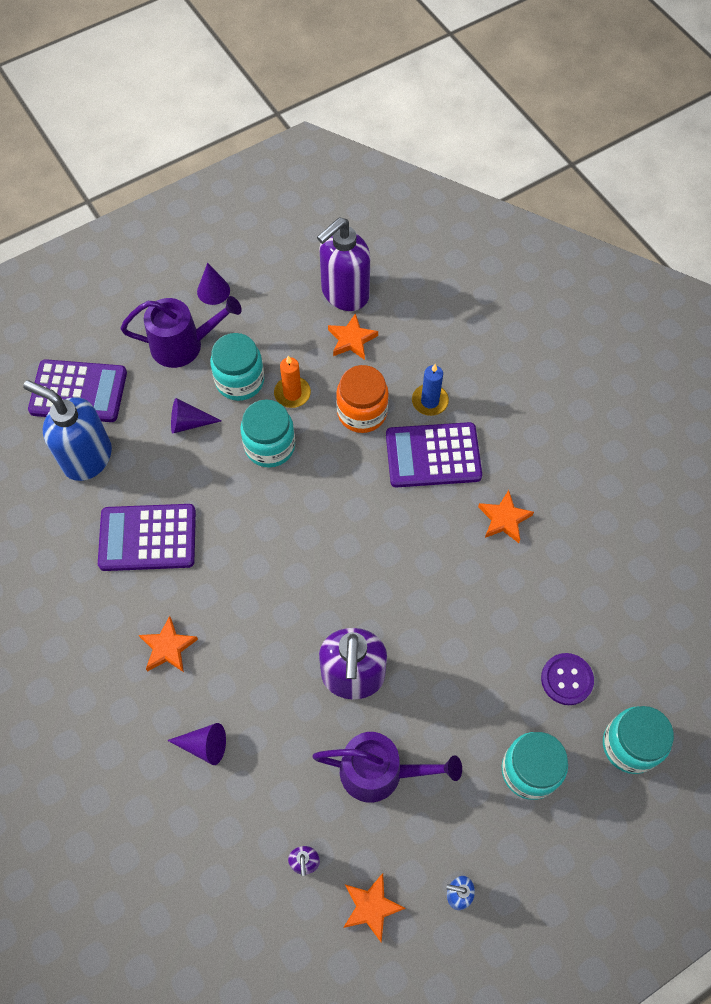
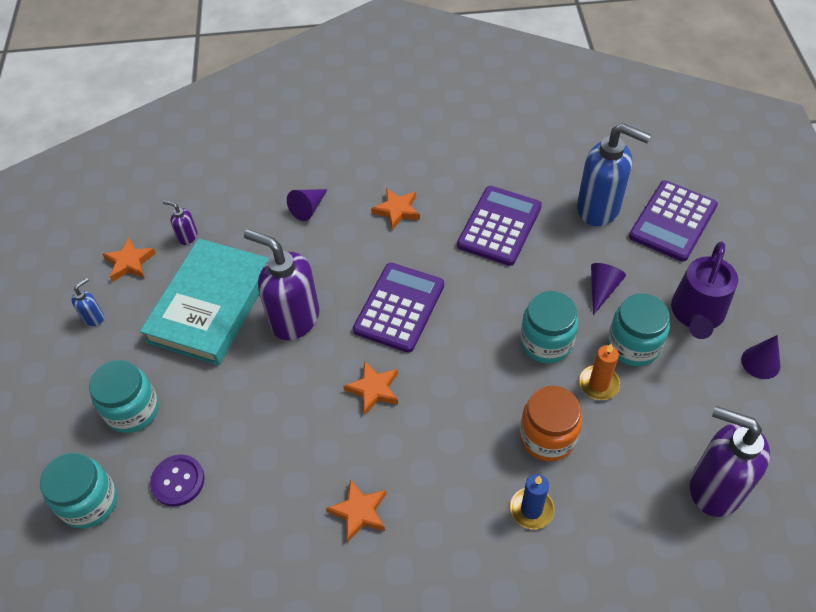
camera: 120 degrees right, 10 degrees down
blue soap dispenser [23,380,112,481] -> blue soap dispenser turned 60 degrees clockwise [577,123,651,226]
purple watering can [312,732,462,803] -> turquoise book [140,238,268,366]
purple soap dispenser [317,217,370,311] -> purple soap dispenser turned 45 degrees counterclockwise [690,406,770,517]
orange star [328,313,378,360] -> orange star moved to [343,361,398,415]
purple calculator [386,422,482,487] -> purple calculator moved to [353,263,444,353]

